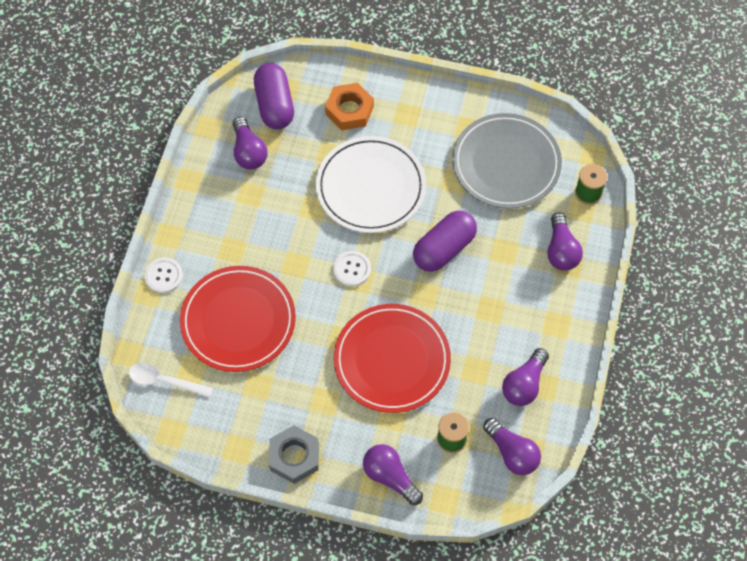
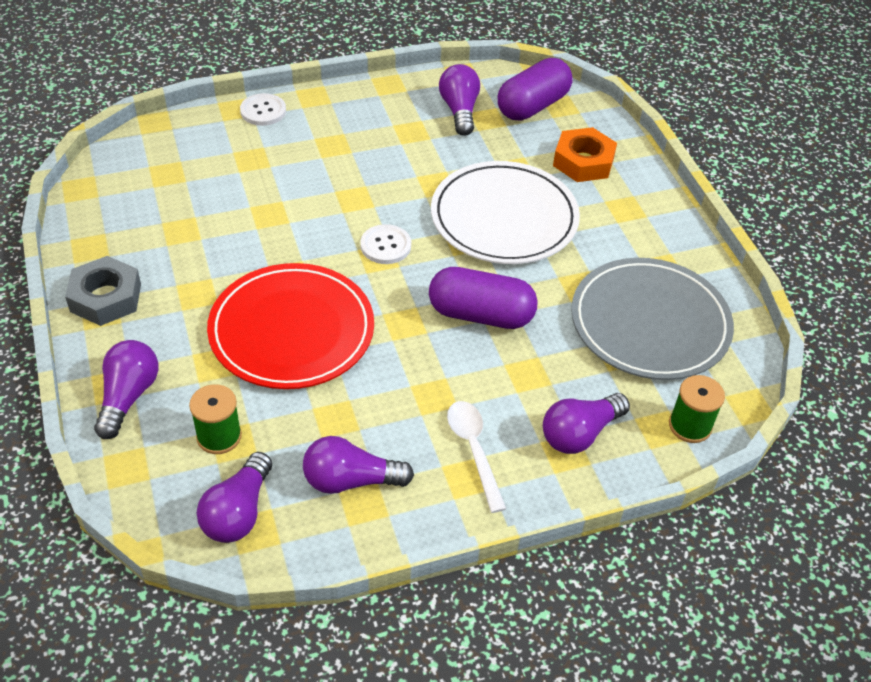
camera: 55 degrees right, 15 degrees down
white spoon [129,363,213,397] -> white spoon moved to [447,401,506,513]
red plate [180,266,296,372] -> none
purple light bulb [233,117,268,170] -> purple light bulb turned 135 degrees clockwise [439,64,480,136]

